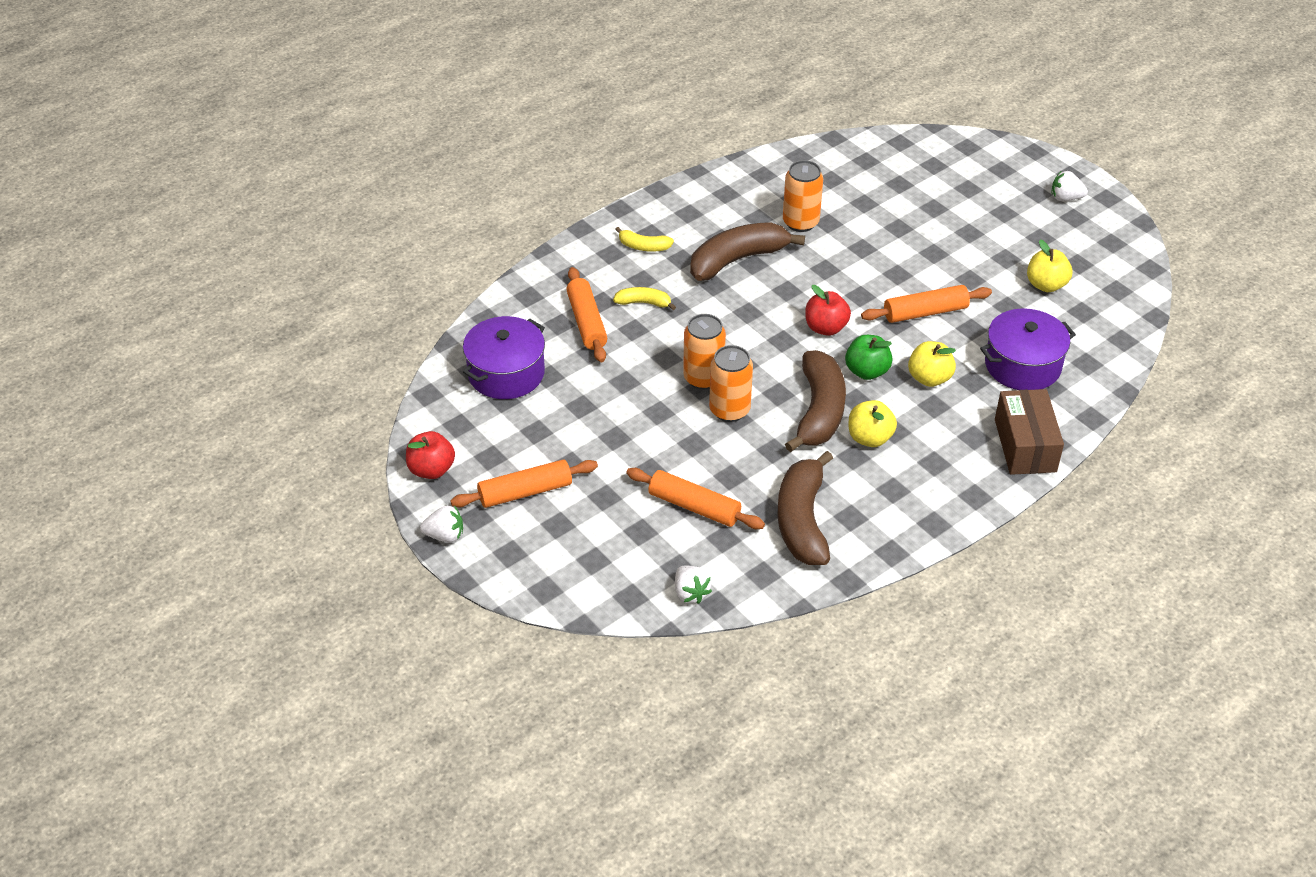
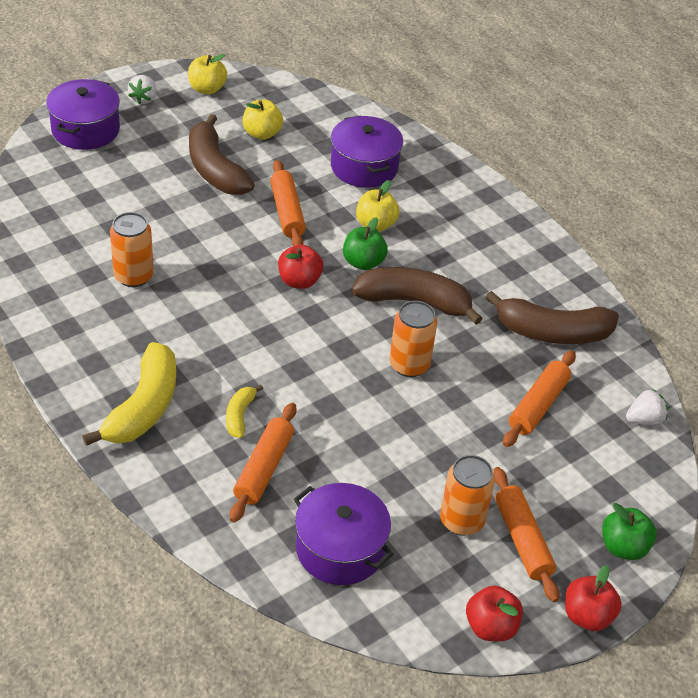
camera: 90 degrees left, 0 degrees up
white strawberry [420,505,463,543] -> red apple [565,565,622,631]
orange rolling pin [566,267,607,362] -> orange rolling pin turned 60 degrees counterclockwise [230,403,297,522]
yellow banana [615,227,674,252] -> yellow banana [82,342,176,446], size x2.04
orange can [683,314,726,390] -> orange can moved to [440,455,495,536]
brown banana [690,222,805,281] -> brown banana moved to [189,114,255,195]
yellow apple [849,400,897,447] -> yellow apple moved to [188,54,227,94]
brown box [995,389,1064,475] -> none
none -> purple pot [46,79,120,150]
none -> green apple [602,503,657,560]

